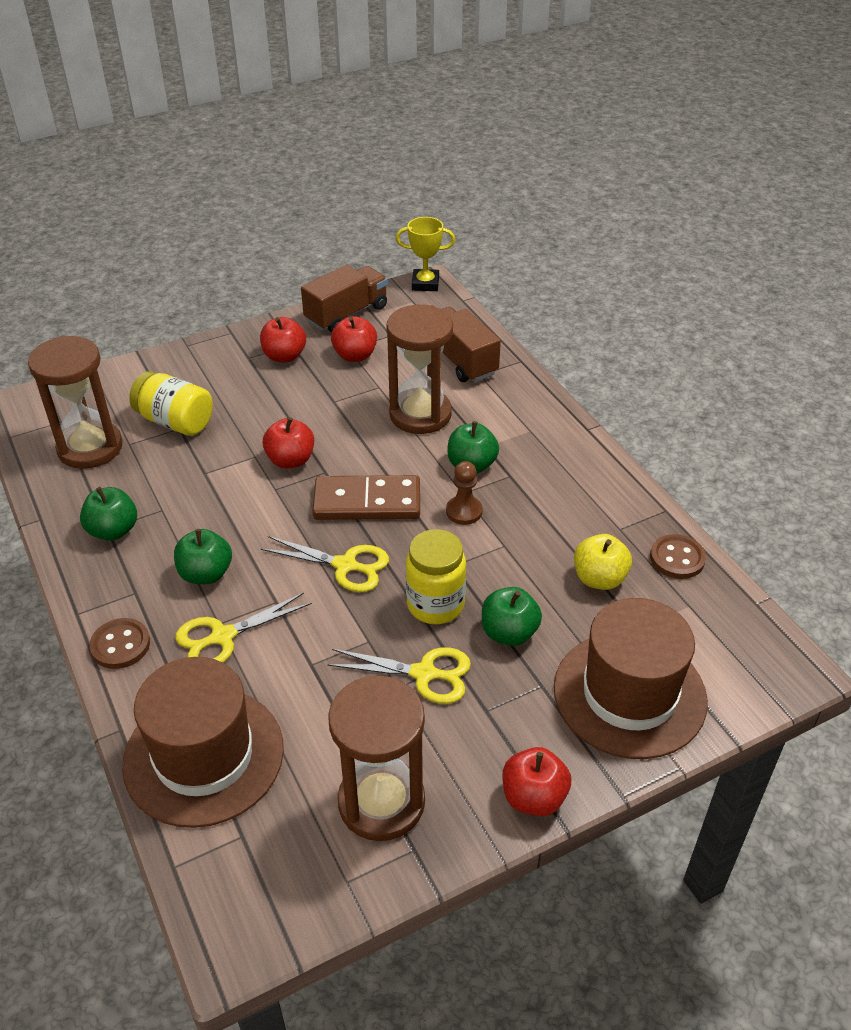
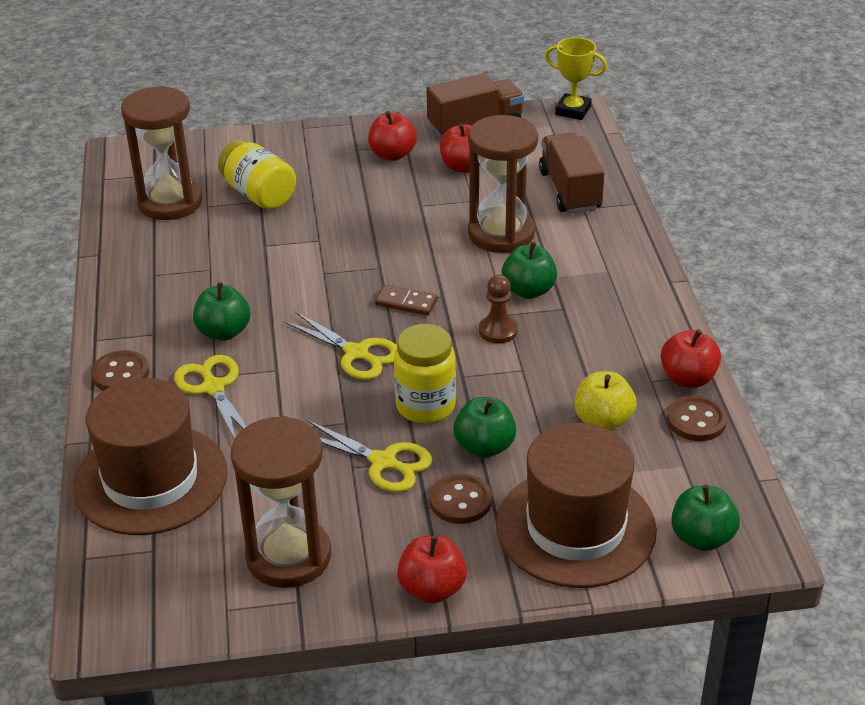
camera: 20 degrees right, 5 degrees down
green apple [80,487,137,541] -> green apple moved to [671,485,740,551]
yellow scissors [176,593,312,663] -> yellow scissors turned 75 degrees clockwise [174,355,247,440]
red apple [263,417,314,468] -> red apple moved to [661,329,721,388]
brown domino [312,475,420,520] -> brown domino [375,284,438,316], size x0.52
none -> brown button [429,473,492,524]

